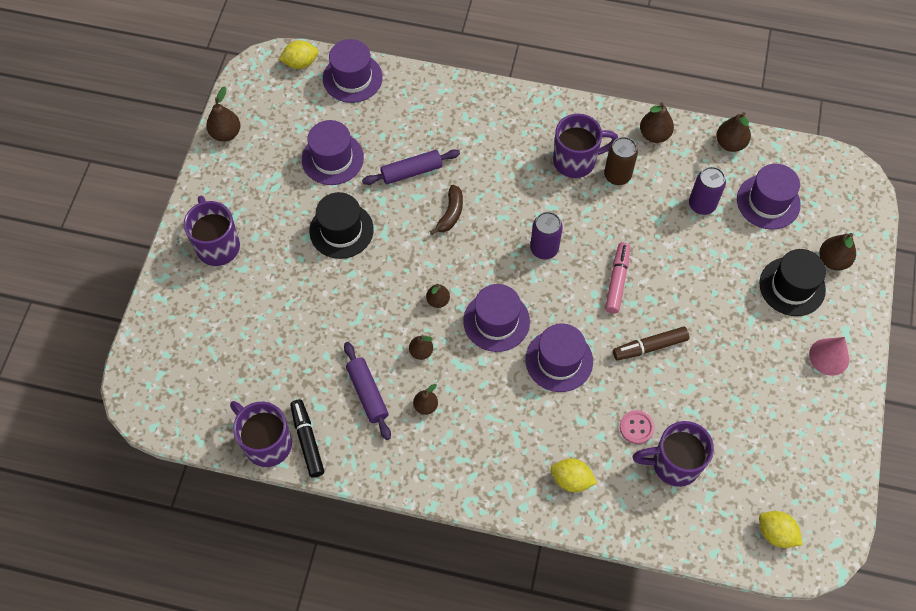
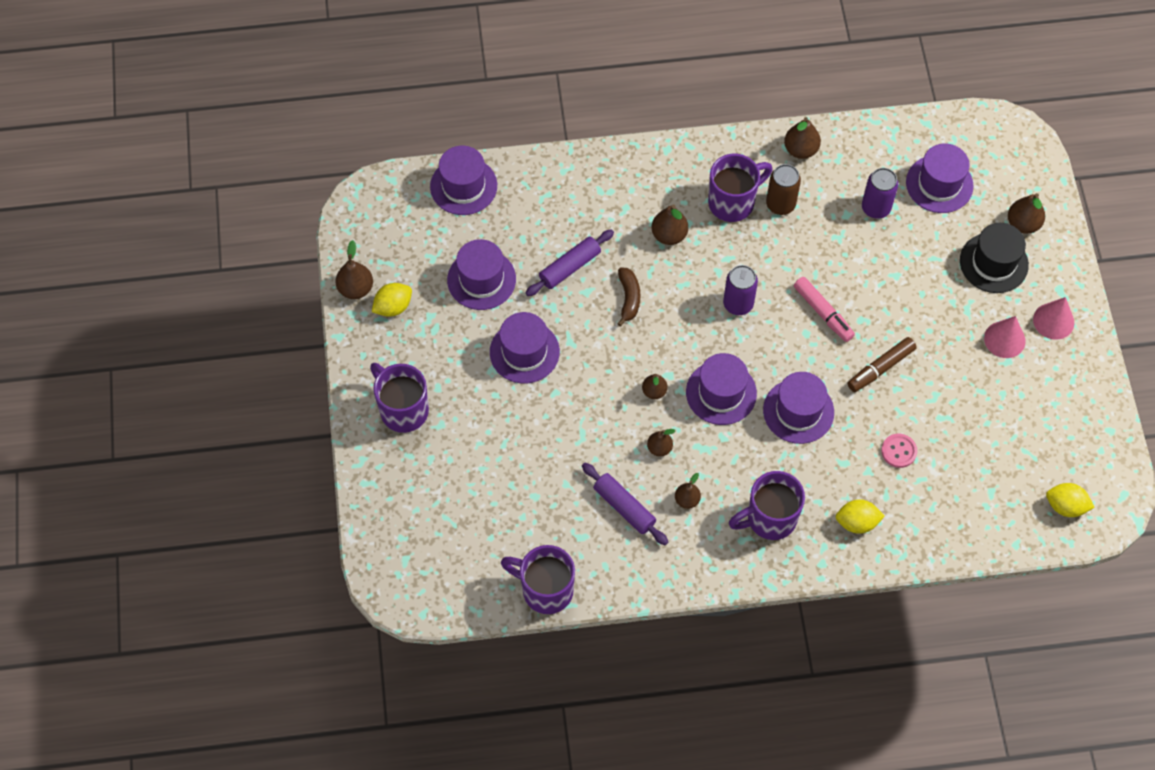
camera: 20 degrees left, 0 degrees up
yellow lemon [279,40,318,69] -> yellow lemon moved to [372,283,412,317]
black marker [290,399,324,478] -> none
black hat [309,192,374,259] -> purple hat [490,312,560,383]
pink marker [605,242,630,314] -> pink marker turned 150 degrees clockwise [794,277,855,342]
purple mug [633,421,714,487] -> purple mug moved to [729,471,805,540]
brown pear [716,112,751,152] -> brown pear moved to [652,205,688,245]
none -> pink cone [984,316,1026,358]

